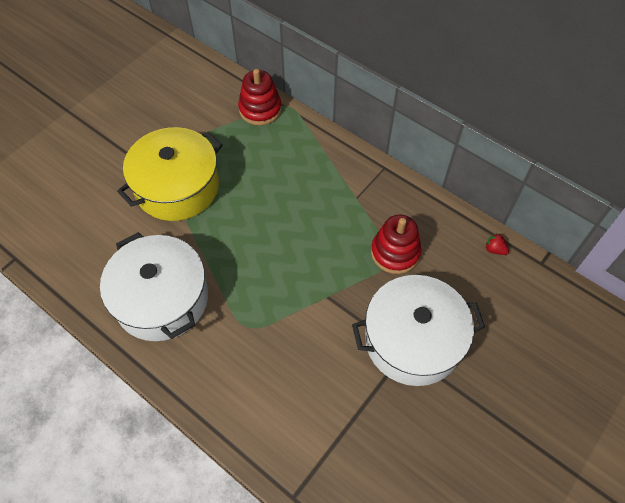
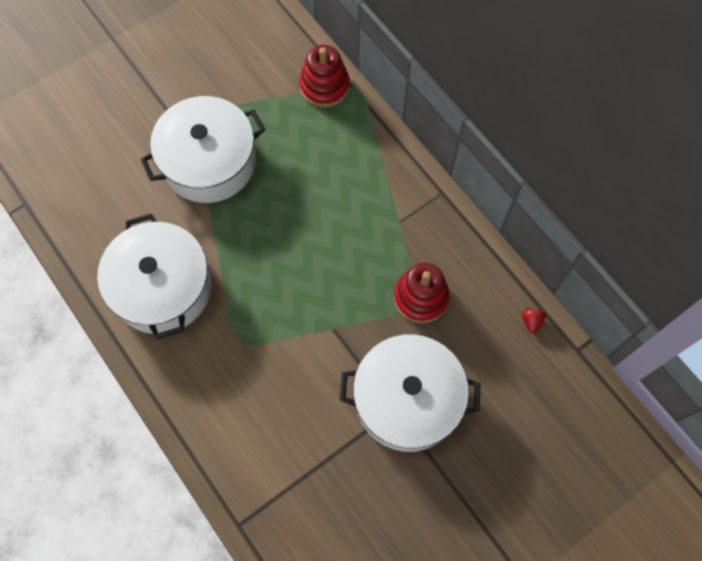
camera: 15 degrees right, 10 degrees up
yellow pot [117,127,223,221] -> white pot [140,96,265,203]
red strawberry [485,233,509,255] -> red strawberry turned 45 degrees clockwise [522,307,546,334]

